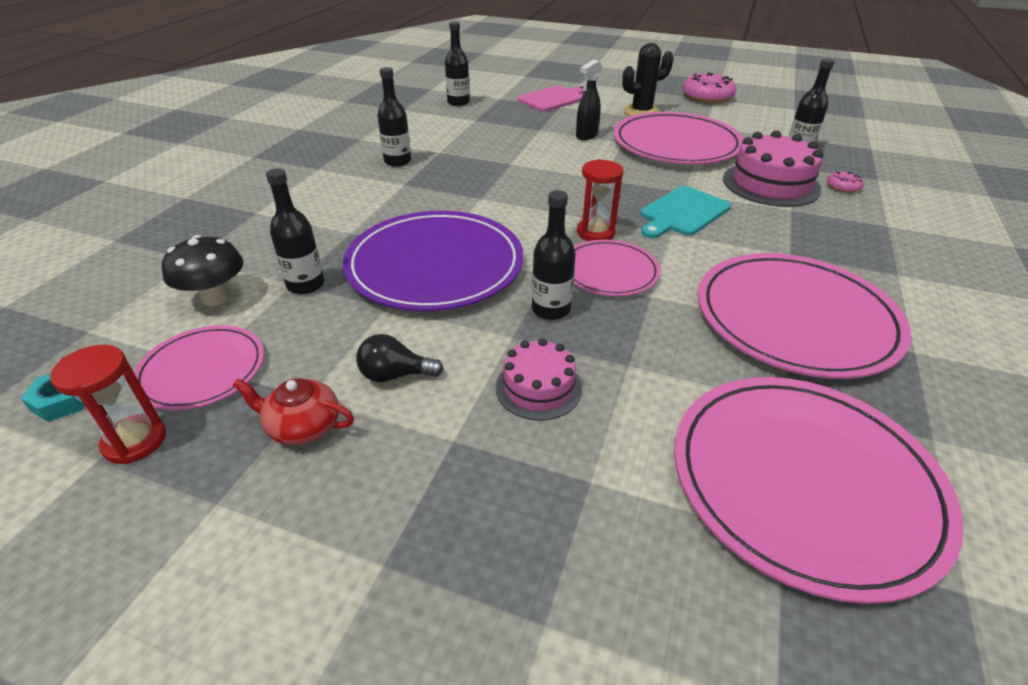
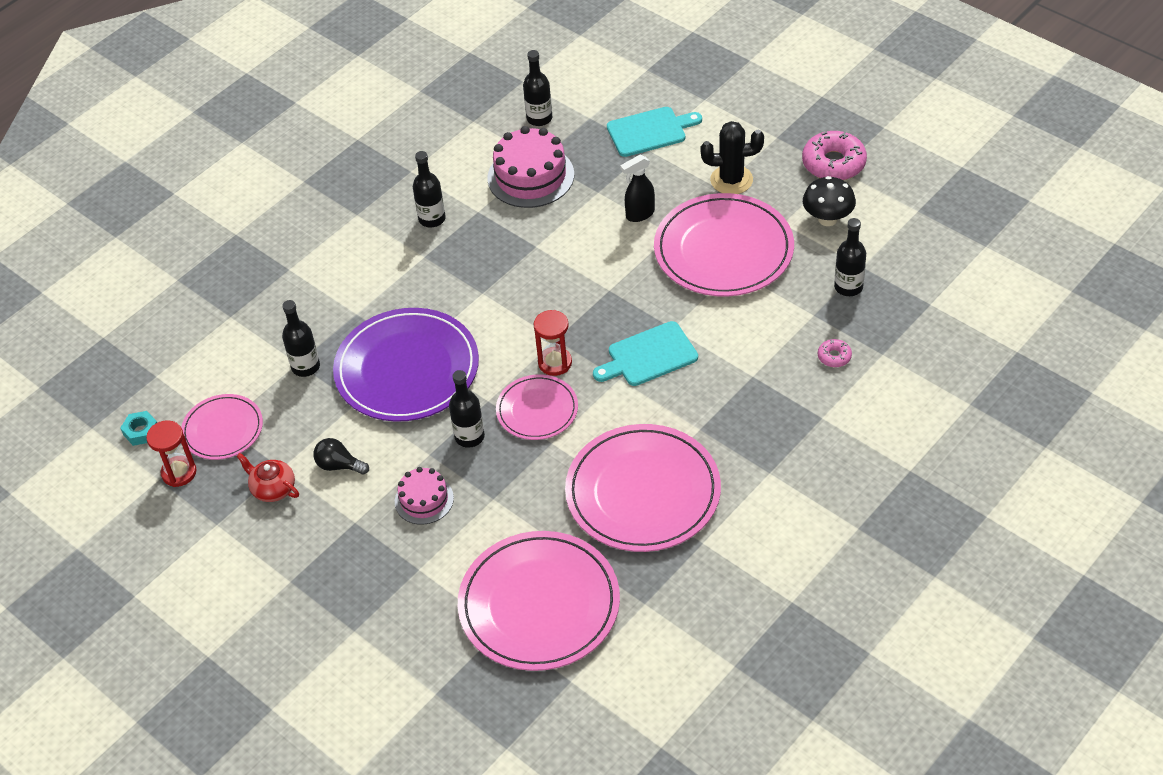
camera: 25 degrees right, 10 degrees up
black mushroom [162,235,244,306] -> black mushroom moved to [803,176,856,226]
pink cutting board [517,86,585,112] -> turquoise cutting board [607,107,702,157]
pink cake [723,130,824,207] -> pink cake moved to [487,126,574,208]

